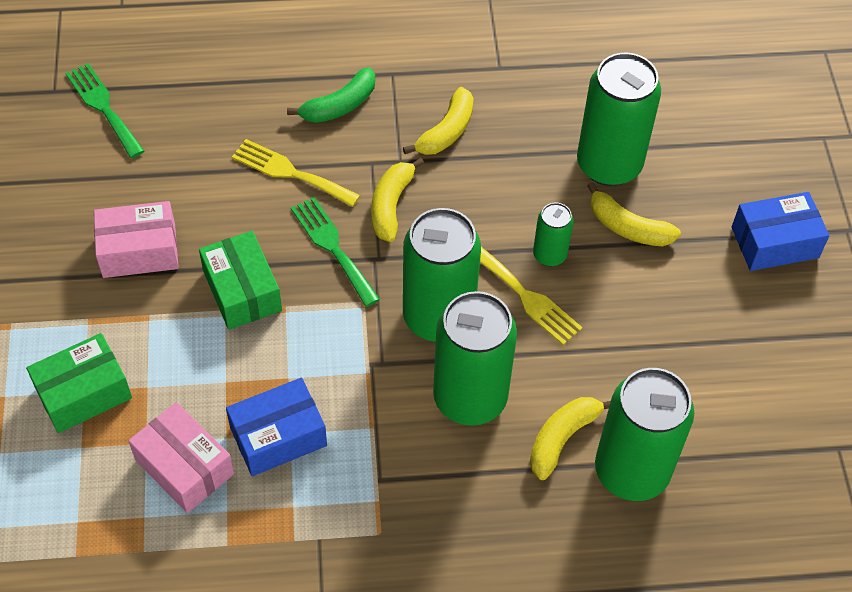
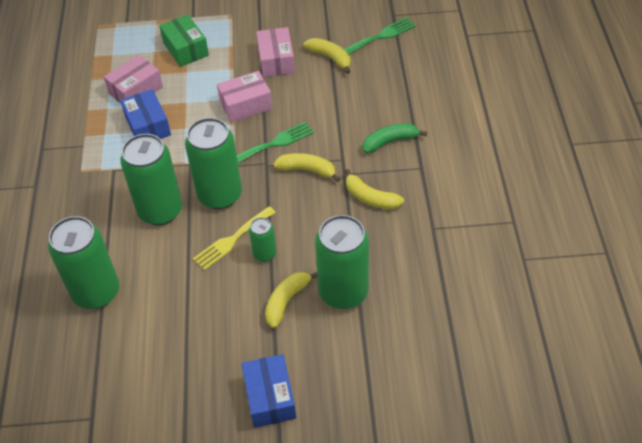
camera: 95 degrees right, 5 degrees down
green box [199,231,282,330] -> pink box [217,71,273,123]
yellow fork [232,139,360,207] -> none
green banana [287,67,375,123] -> green banana turned 105 degrees clockwise [363,123,427,153]
yellow banana [530,397,611,480] -> yellow banana moved to [304,38,351,74]

